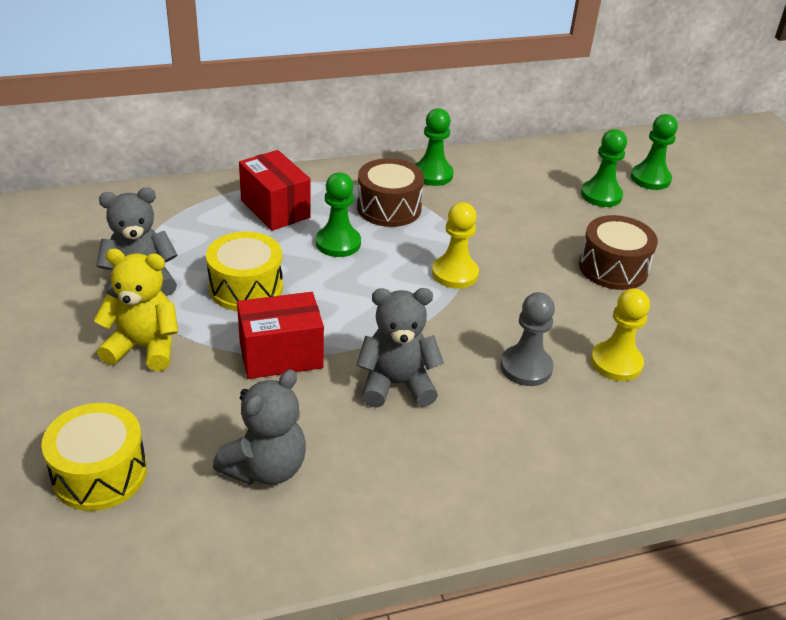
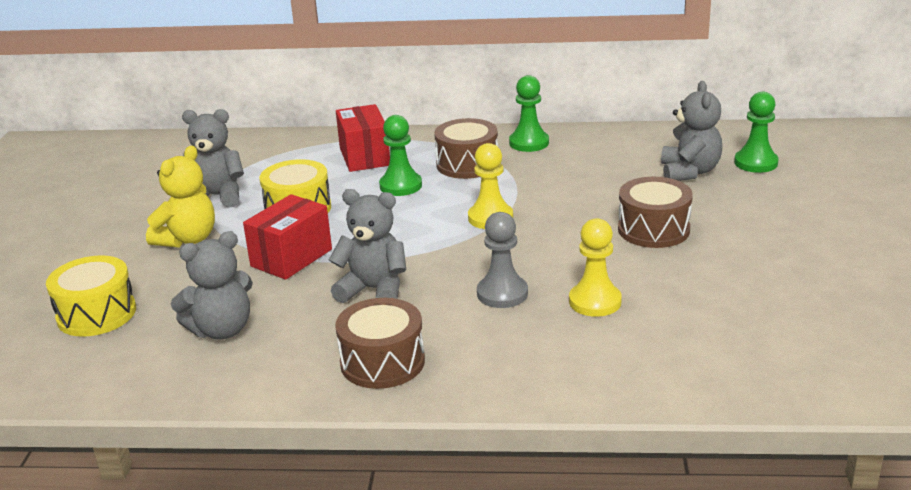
camera: 25 degrees right, 10 degrees down
yellow teddy bear [93,249,178,371] -> yellow teddy bear turned 90 degrees clockwise [146,146,215,248]
red box [237,292,324,379] -> red box turned 60 degrees counterclockwise [243,194,332,280]
green pawn [581,129,627,207] -> grey teddy bear [661,81,722,181]
none -> brown drum [335,298,425,389]

